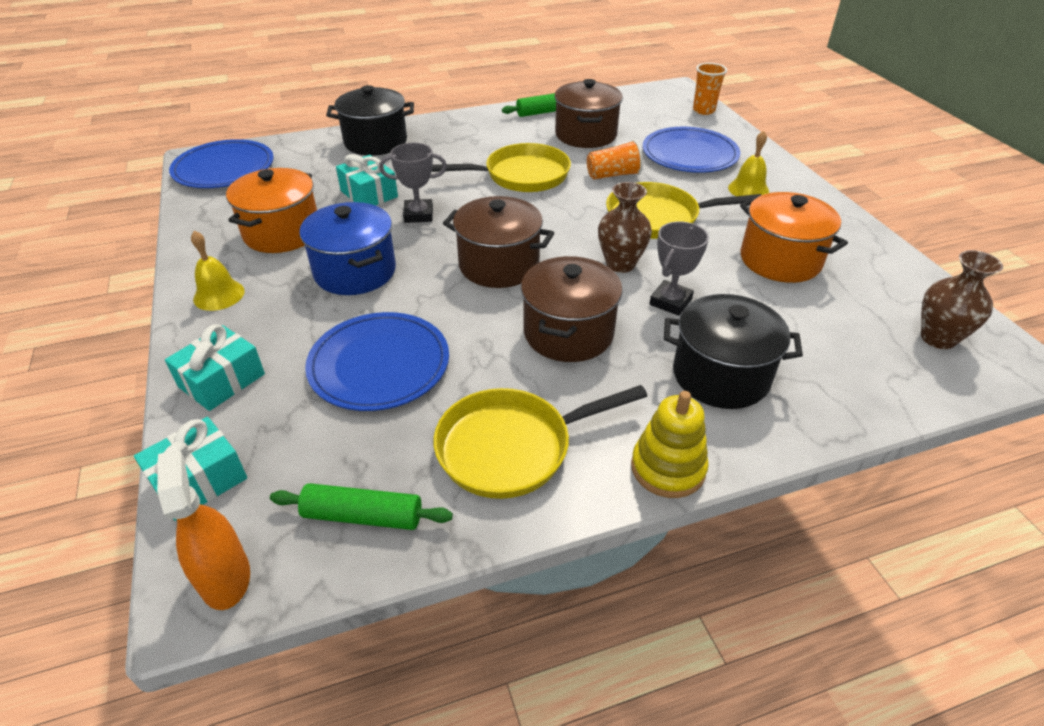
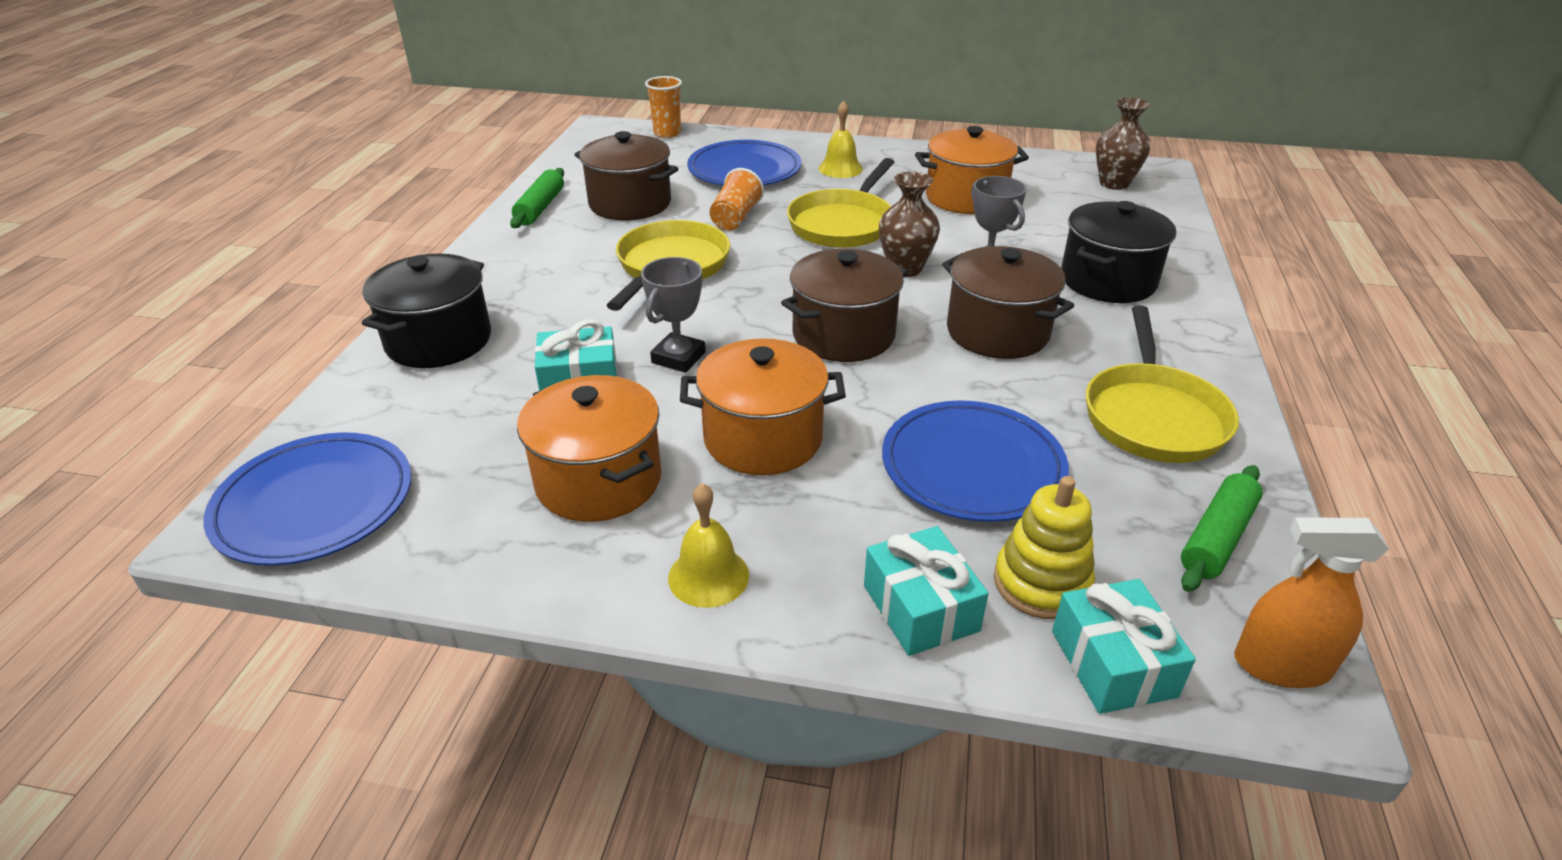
camera: 60 degrees left, 5 degrees down
blue pot [299,202,396,295] -> orange pot [680,338,846,475]
yellow stacking toy [631,391,709,498] -> yellow stacking toy moved to [994,476,1095,619]

